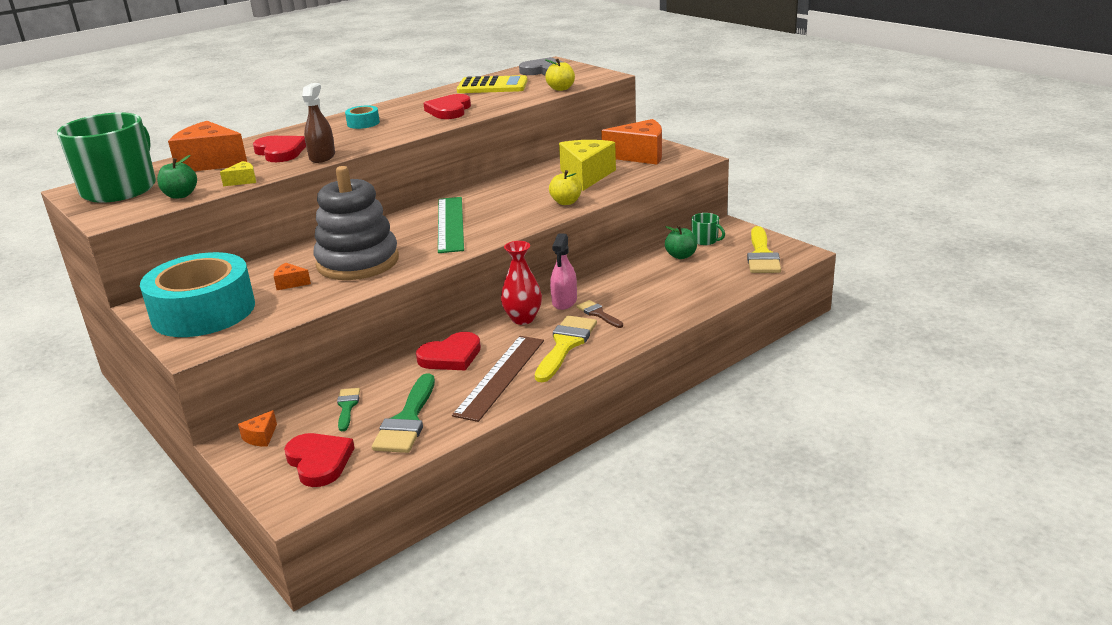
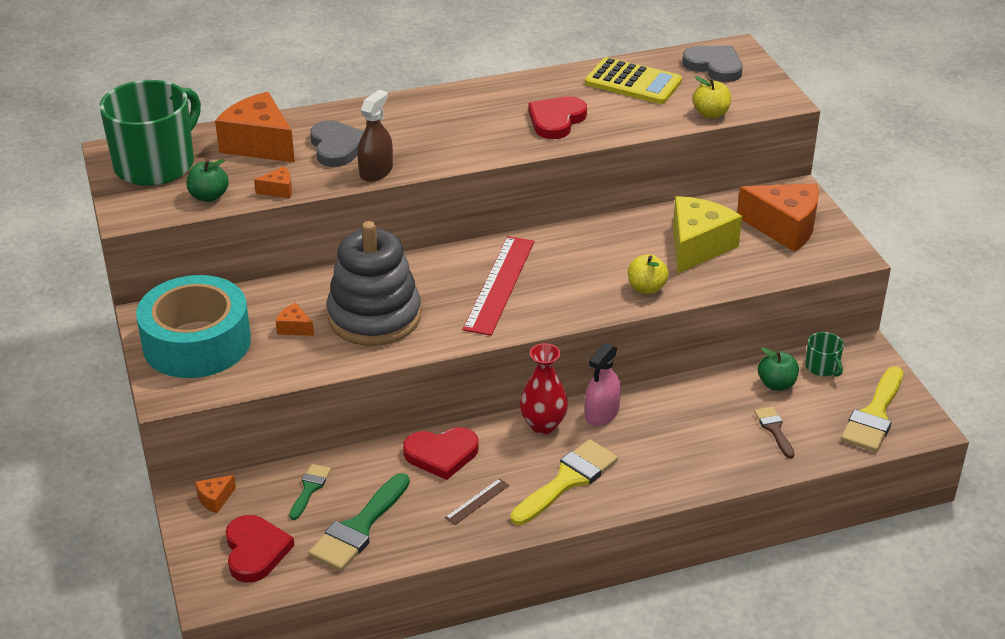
camera: 20 degrees right, 10 degrees up
yellow cheese [220,161,256,186] -> orange cheese [254,167,292,198]
red heart [253,136,306,162] -> grey heart [310,120,364,167]
turquoise tape [345,105,380,129] -> none
green ruler [438,197,464,253] -> red ruler [463,236,534,336]
brown ruler [452,336,544,422] -> brown ruler [445,478,509,525], size x0.44
brown brush [577,300,623,328] -> brown brush moved to [754,406,795,458]

